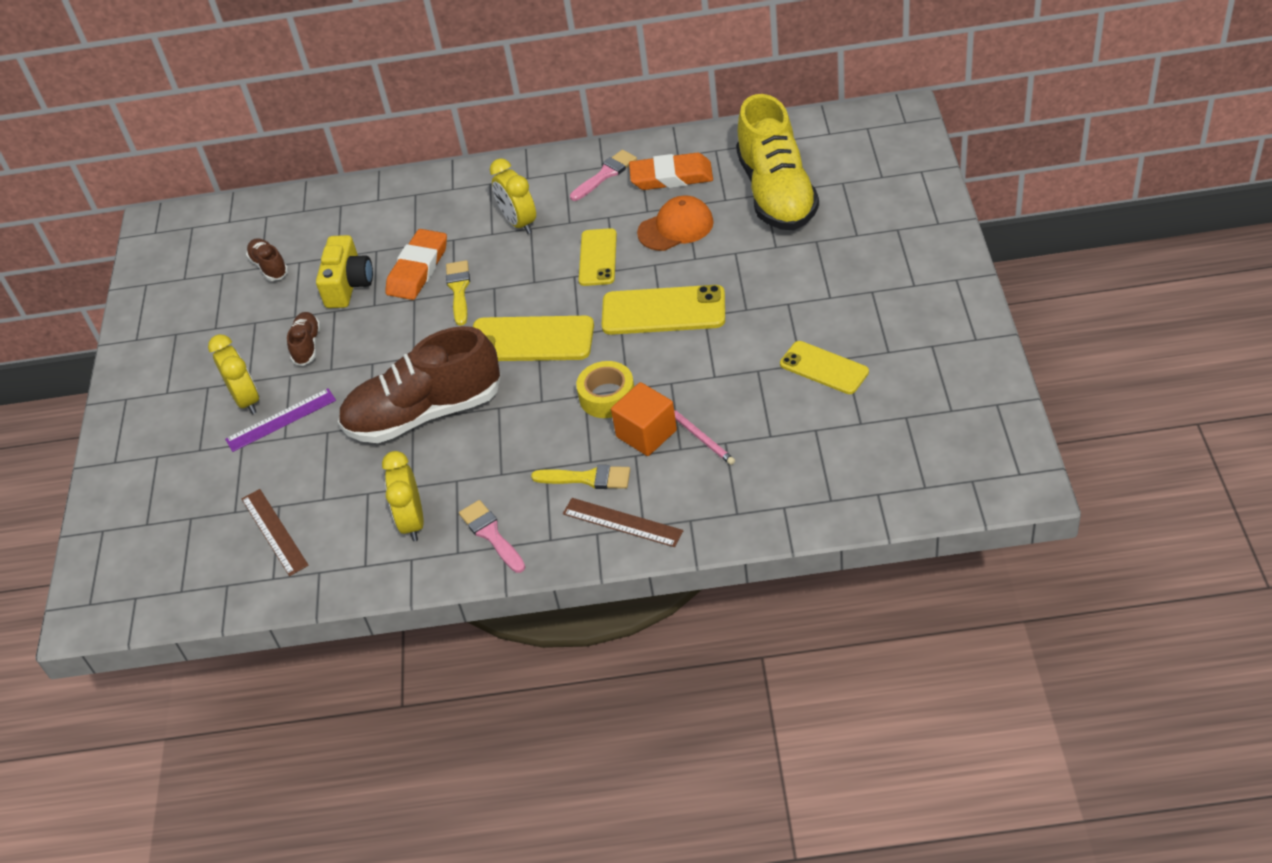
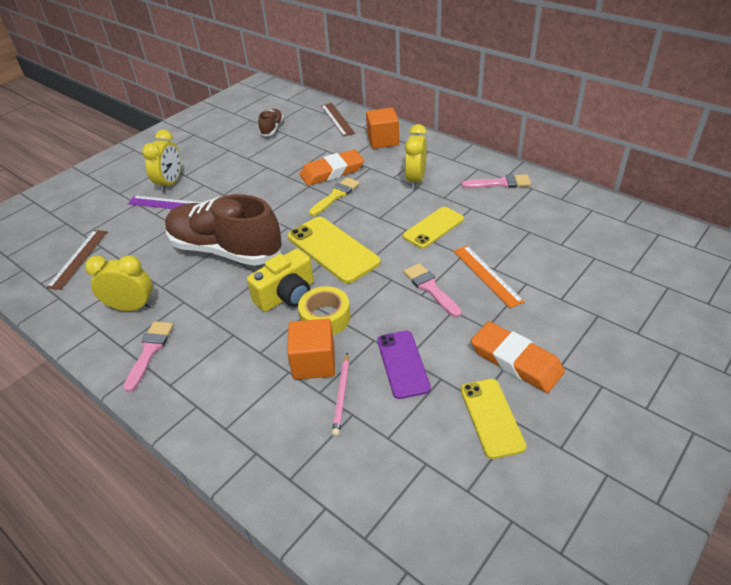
camera: 40 degrees right, 5 degrees down
brown shoe [287,312,320,366] -> none
yellow camera [316,235,373,308] -> yellow camera moved to [247,248,314,312]
yellow clock [382,451,424,541] -> yellow clock turned 60 degrees clockwise [85,255,153,311]
yellow brush [531,465,630,489] -> none
brown ruler [563,498,683,547] -> brown ruler moved to [321,103,355,137]
yellow phone [602,285,725,335] -> pink brush [404,263,461,317]
orange eraser [629,153,713,190] -> orange eraser moved to [471,321,565,393]
orange cap [637,196,714,251] -> none
yellow shoe [736,94,819,230] -> none
none -> orange cube [366,108,399,149]
none -> purple phone [377,331,431,399]
none -> orange ruler [453,246,525,308]

